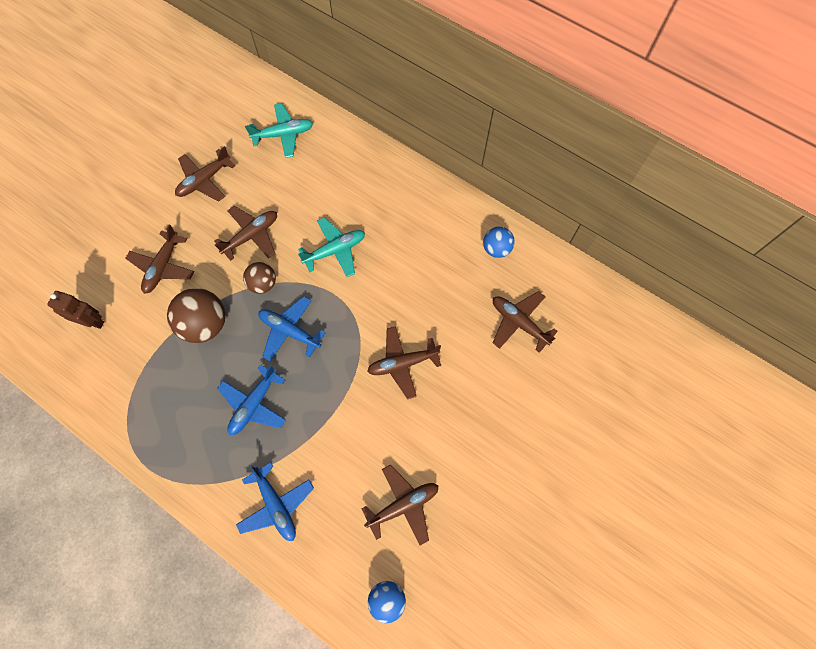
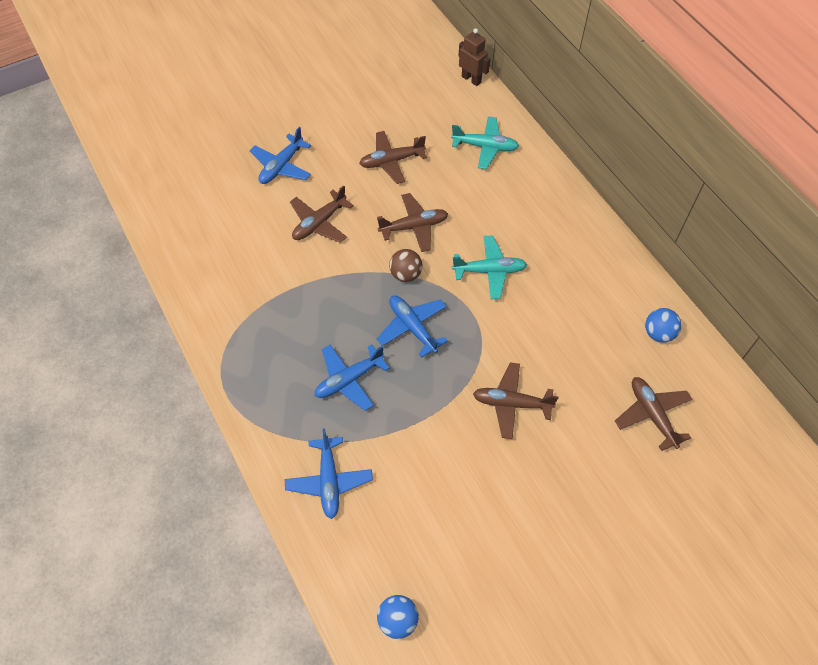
camera: 25 degrees right, 10 degrees down
brown robot [47,291,104,329] -> brown robot moved to [458,28,491,86]
brown ball [167,288,225,343] -> none
brown plane [362,464,438,546] -> none
none -> blue plane [249,127,311,184]

